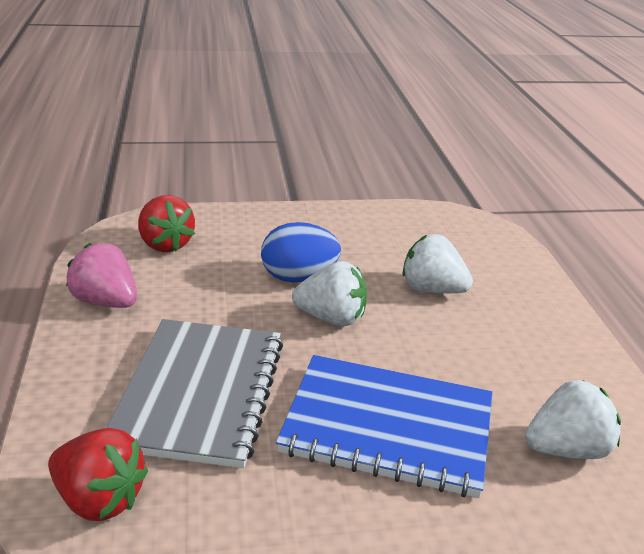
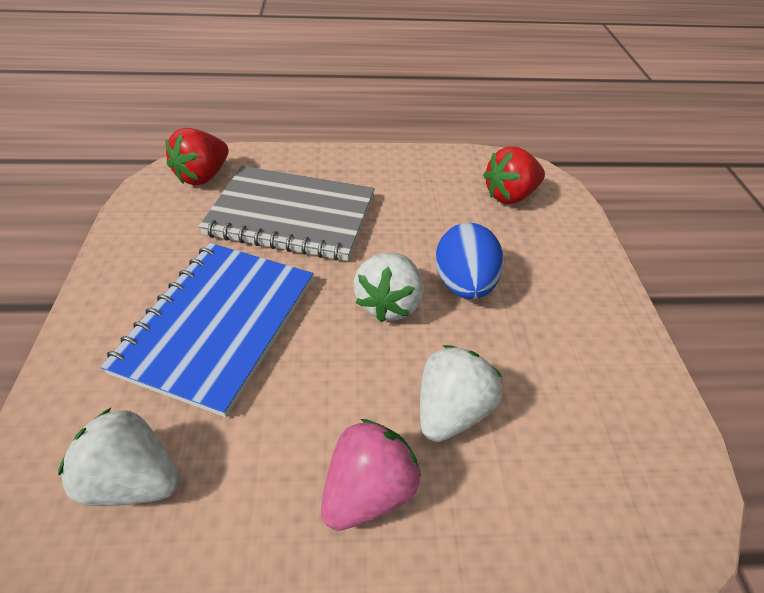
camera: 95 degrees right, 15 degrees up
pink strawberry [66,243,137,308] -> pink strawberry moved to [321,419,421,531]
white strawberry [525,380,621,459] -> white strawberry turned 120 degrees clockwise [58,407,180,506]

